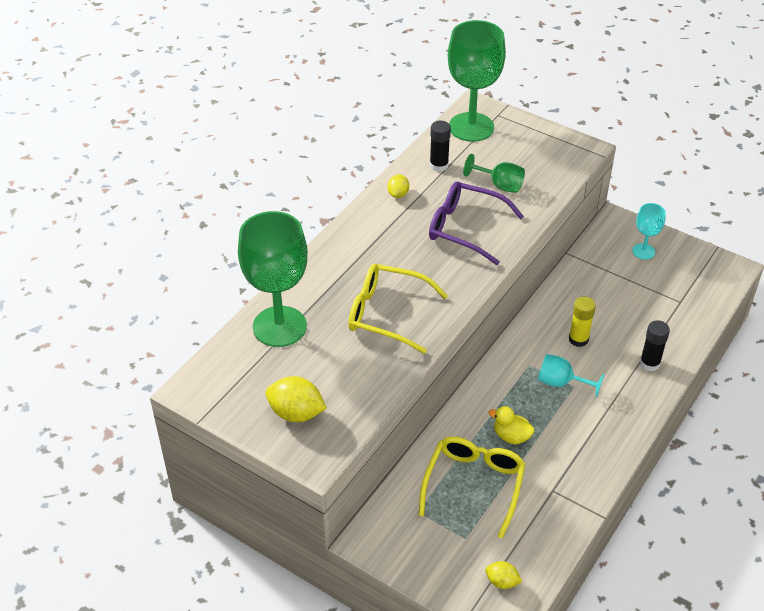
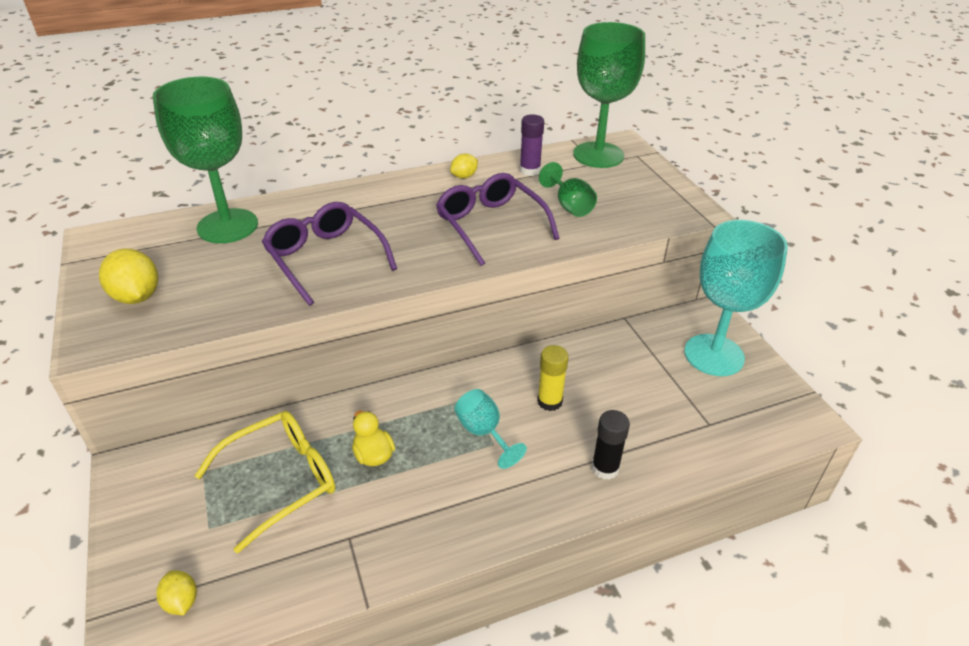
camera: 35 degrees right, 5 degrees down
yellow glasses [348,264,448,354] -> purple glasses [262,202,397,306]
black glue stick [430,121,451,172] -> purple glue stick [520,115,544,176]
turquoise goblet [632,203,666,260] -> turquoise goblet [684,220,788,376], size x2.04

